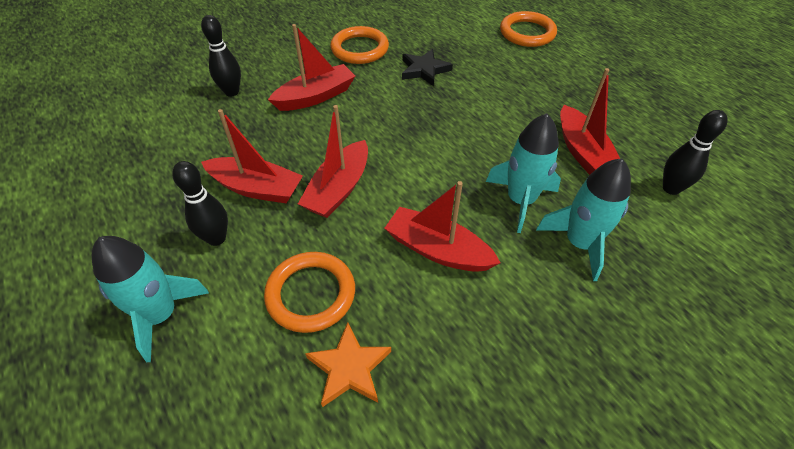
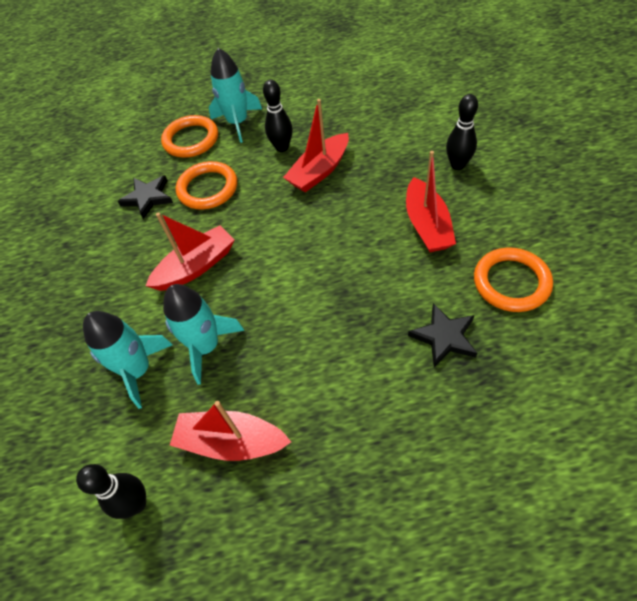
camera: 120 degrees right, 5 degrees up
red boat [298,105,368,218] -> none
orange star [305,322,391,407] -> black star [117,175,173,219]
orange ring [500,11,557,47] -> orange ring moved to [161,115,218,158]

